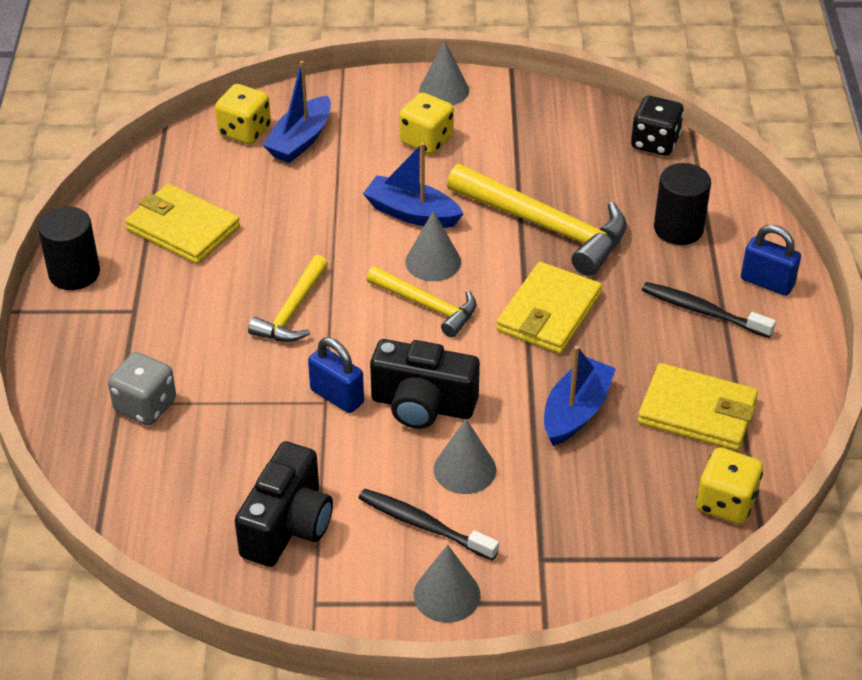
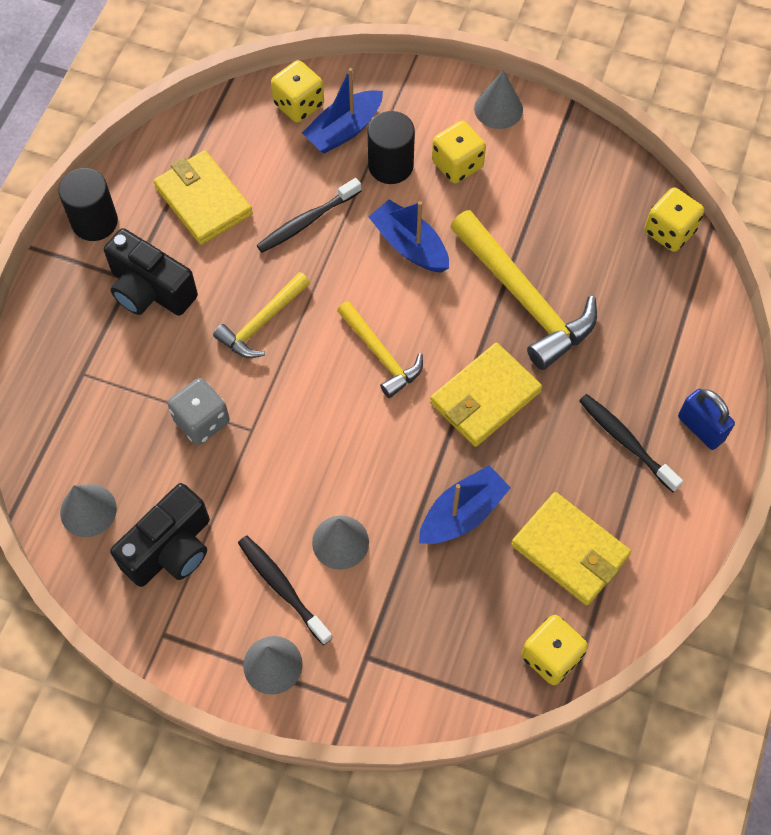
camera: 20 degrees right, 20 degrees up
grey dice [108,352,176,425] -> grey dice moved to [168,378,230,445]
blue padlock [308,338,364,413] -> none
black camera [370,339,480,429] -> black camera moved to [104,228,198,316]
grey cone [405,211,461,281] -> grey cone moved to [60,484,117,537]
black dice [631,96,684,156] -> yellow dice [644,188,704,252]
black cylinder [654,163,711,245] -> black cylinder moved to [368,111,415,184]
none -> black toothbrush [257,178,362,253]

